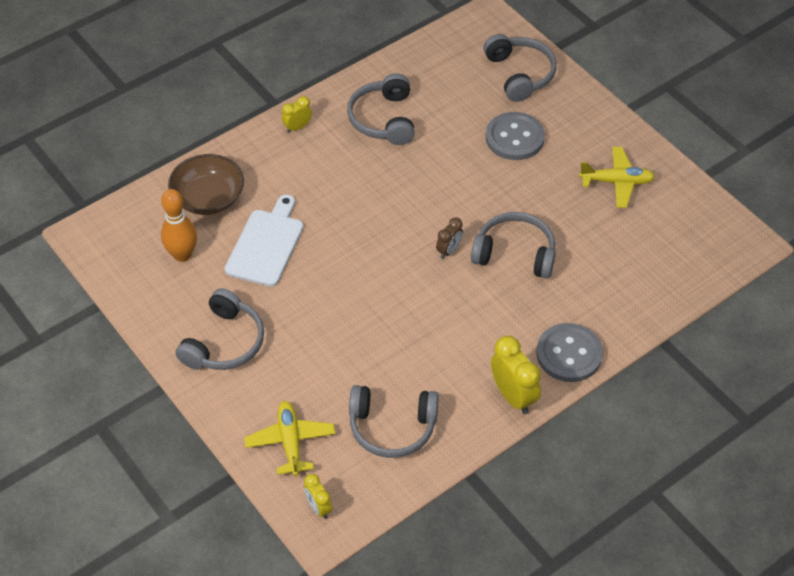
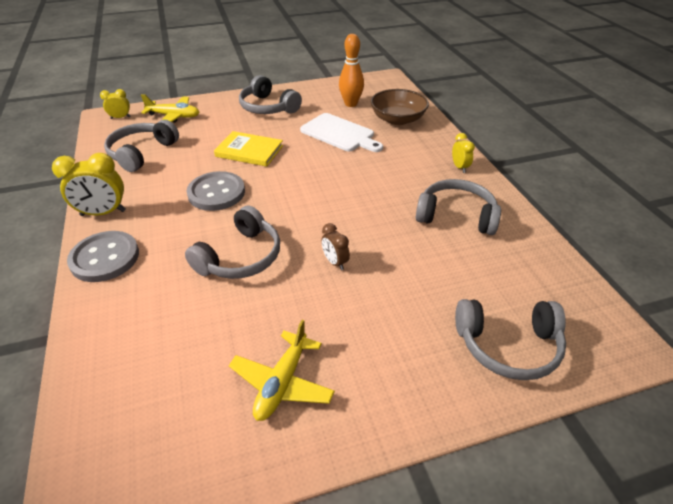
camera: 110 degrees right, 10 degrees down
brown clock [436,217,463,259] -> brown clock moved to [321,223,350,270]
grey button [486,112,545,160] -> grey button moved to [186,171,245,211]
none -> yellow book [214,131,283,167]

